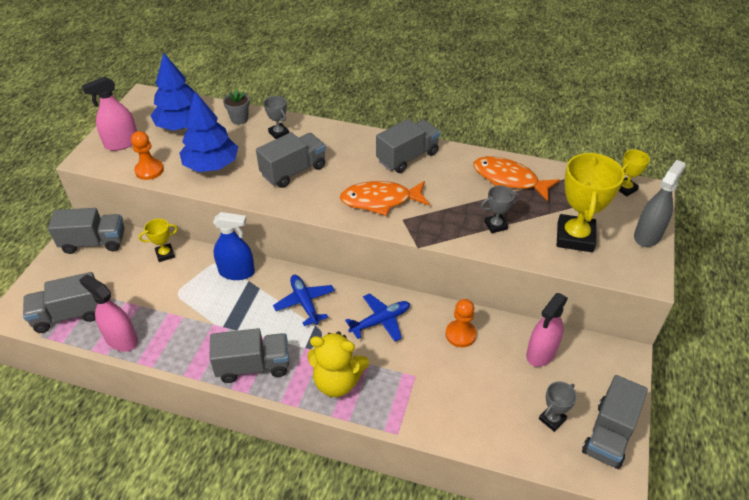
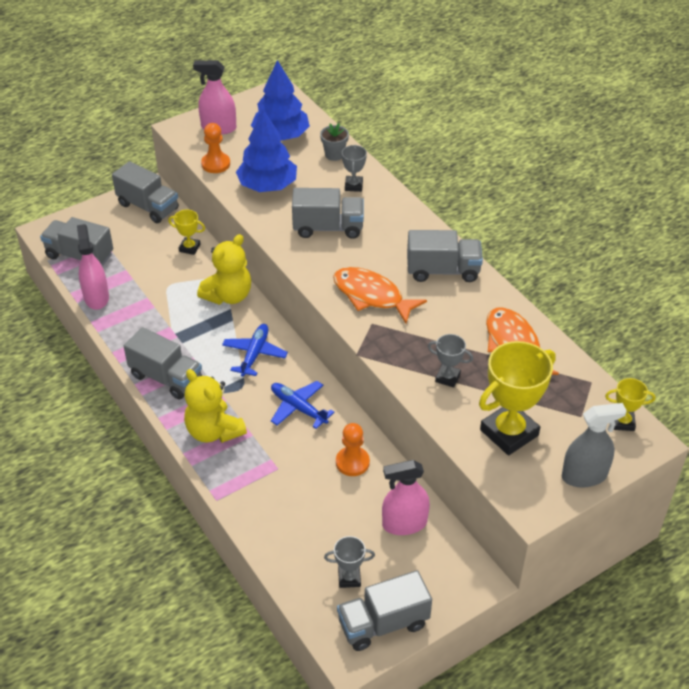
camera: 40 degrees right, 0 degrees up
blue spray bottle [213,212,255,280] -> yellow teddy bear [197,234,251,305]
blue plane [345,293,410,342] -> blue plane turned 150 degrees counterclockwise [271,381,335,429]

